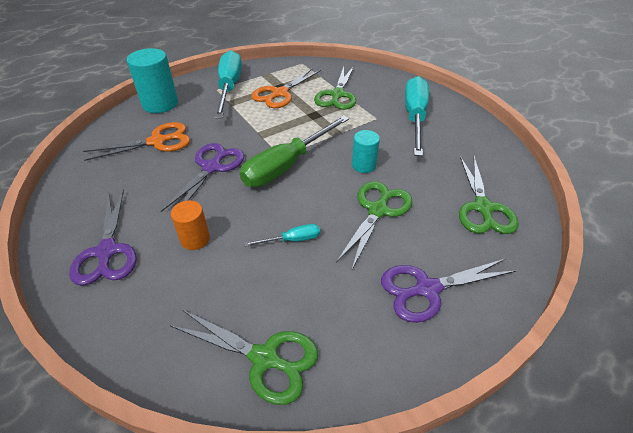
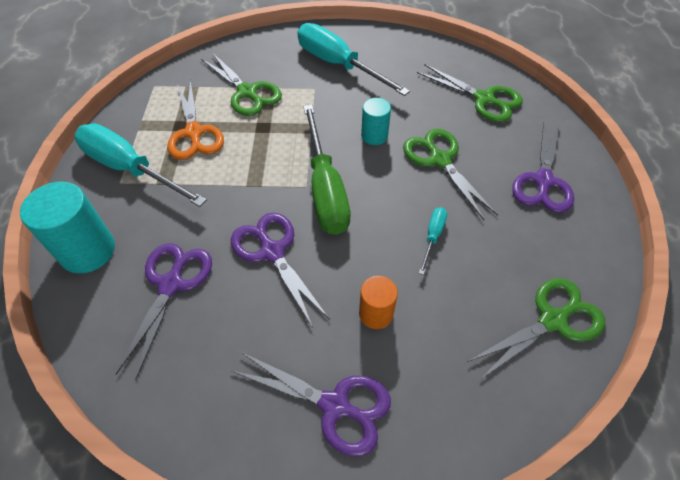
camera: 55 degrees left, 10 degrees up
orange scissors [83,122,190,161] -> purple scissors [115,243,212,380]

